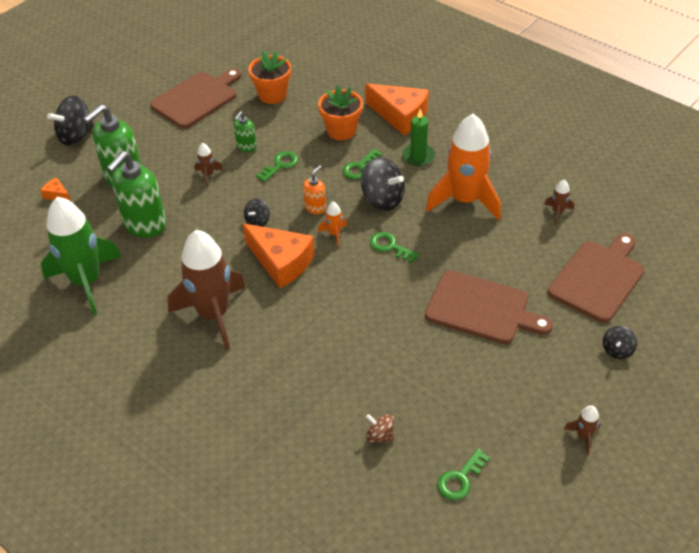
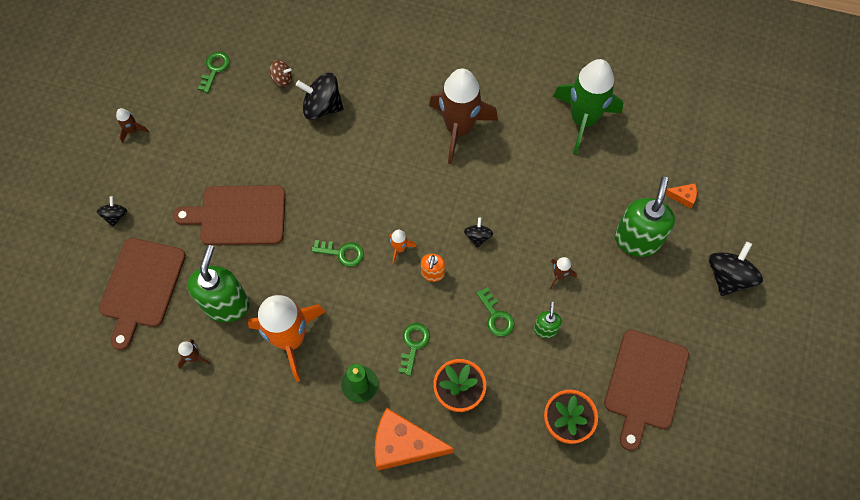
camera: 155 degrees right, 20 degrees up
green soap dispenser [107,151,166,238] -> green soap dispenser moved to [188,245,250,322]
orange cheese [243,223,315,288] -> none
green key [256,151,298,182] -> green key turned 45 degrees counterclockwise [476,287,514,337]
black spinning top [361,157,405,211] -> black spinning top moved to [296,73,343,120]

